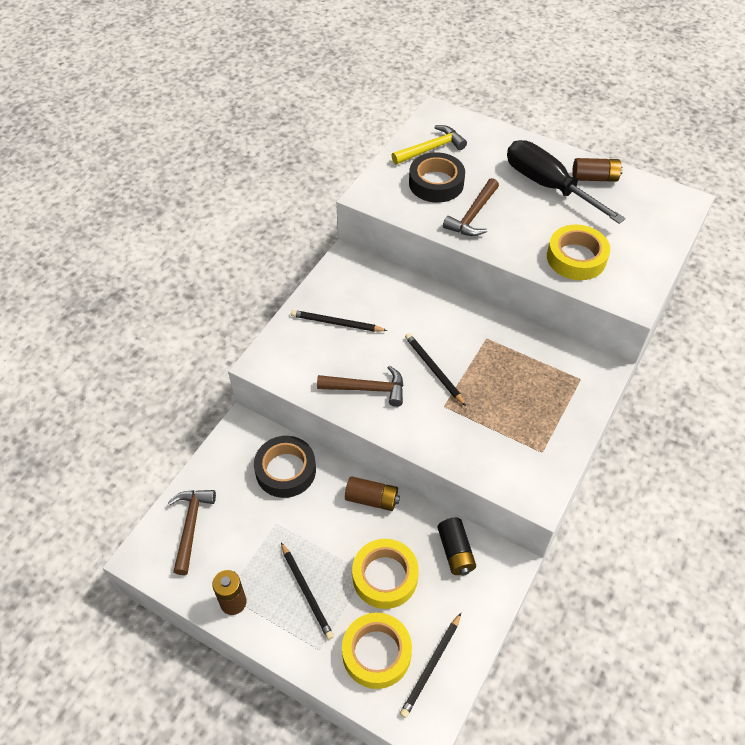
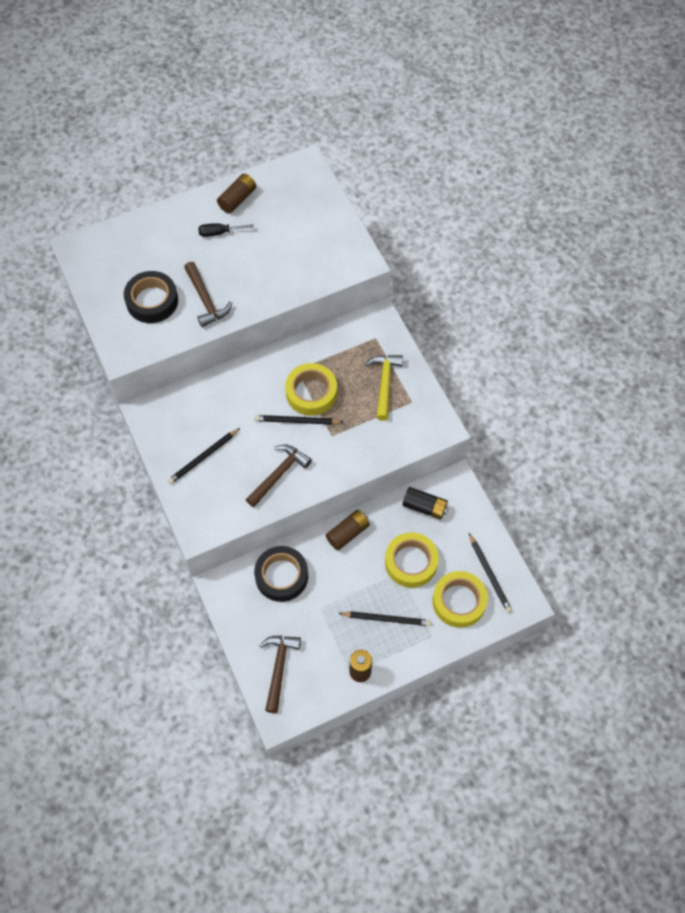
camera: 55 degrees left, 10 degrees up
brown hammer [168,490,216,575] -> brown hammer turned 60 degrees clockwise [259,636,301,713]
yellow hammer [391,125,467,164] -> yellow hammer moved to [365,355,403,421]
black screwdriver [507,140,626,224] -> black screwdriver [198,223,254,237], size x0.43
yellow tape [547,225,610,280] -> yellow tape moved to [285,363,337,416]

